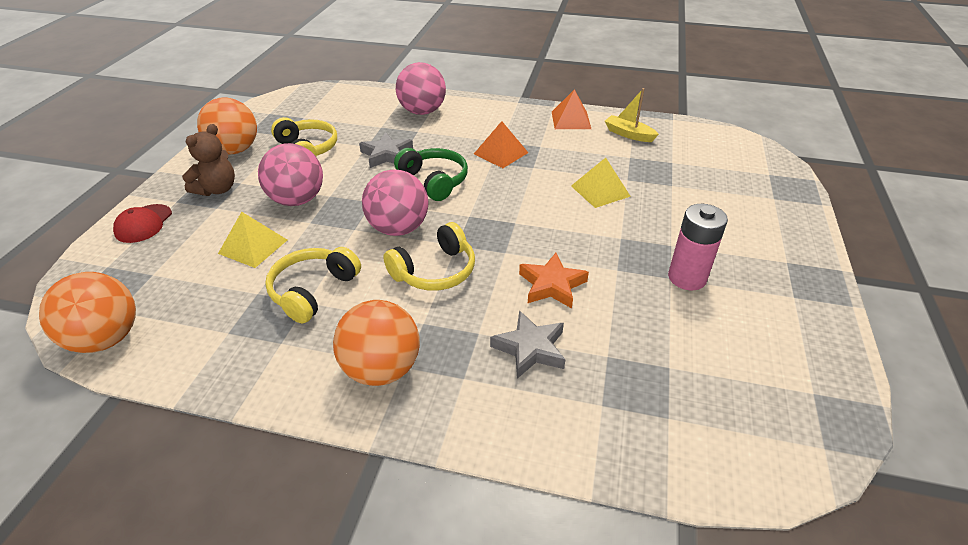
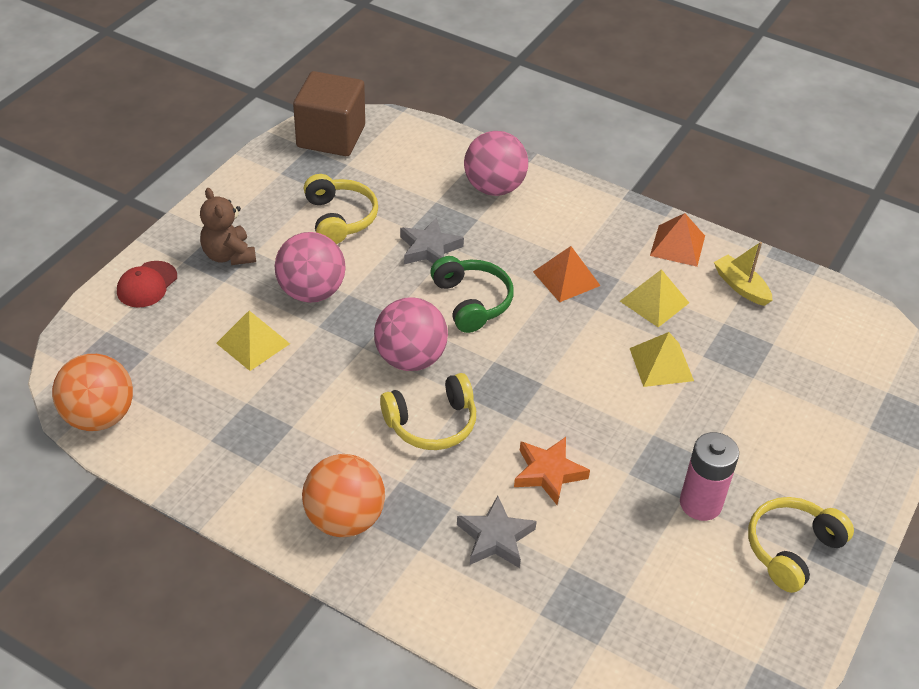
camera: 15 degrees right, 5 degrees up
brown teddy bear [182,124,235,196] -> brown teddy bear turned 105 degrees clockwise [200,188,256,265]
orange ball [197,97,257,154] -> none
yellow headphones [265,247,361,323] -> yellow headphones moved to [748,497,854,593]
none -> brown cube [293,71,365,156]
none -> yellow pyramid [620,269,689,327]

